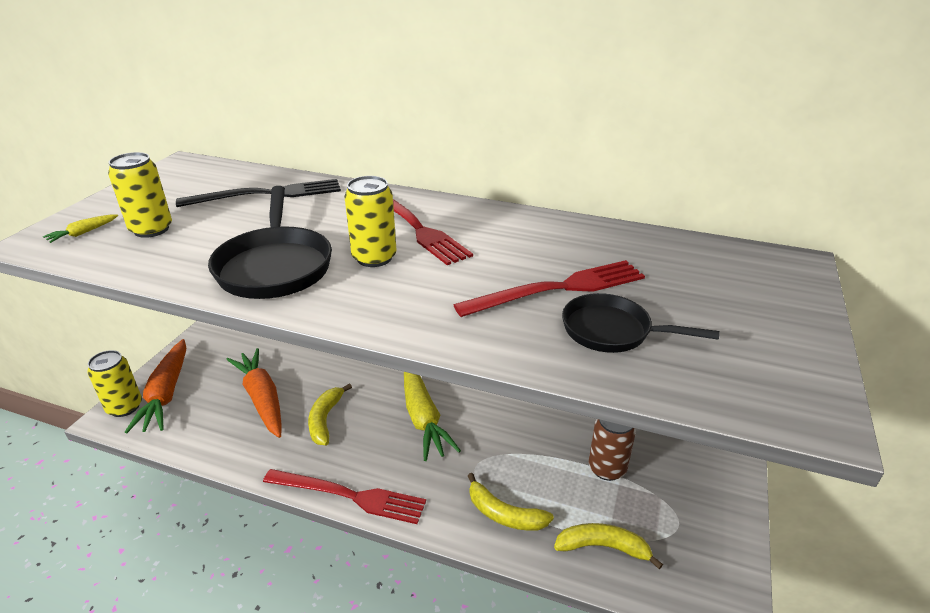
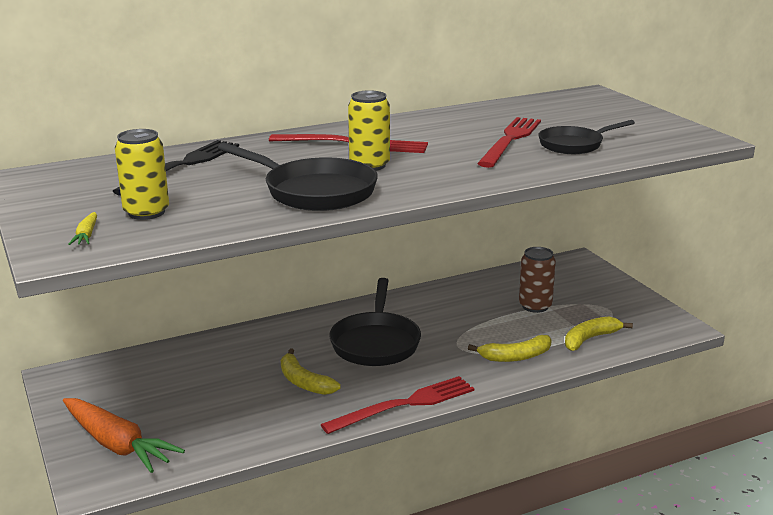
camera: 45 degrees left, 10 degrees down
yellow can [87,350,142,417] -> none
orange carrot [226,348,282,438] -> none
yellow carrot [404,372,461,461] -> black pan [329,278,421,366]

